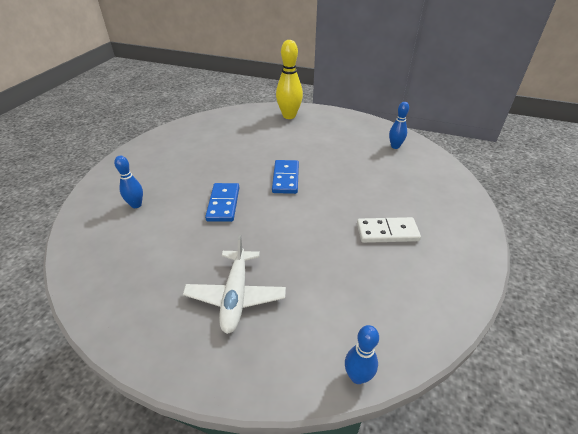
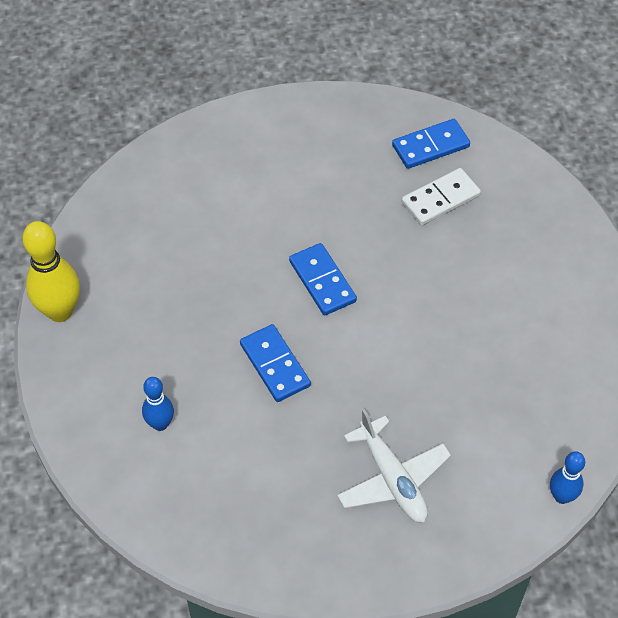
camera: 30 degrees left, 15 degrees up
yellow bowling pin [276,40,303,119] -> yellow bowling pin moved to [22,221,80,322]
white domino [357,217,421,243] -> white domino moved to [402,168,481,226]
blue bowling pin [389,102,409,149] -> blue domino [392,119,470,169]

